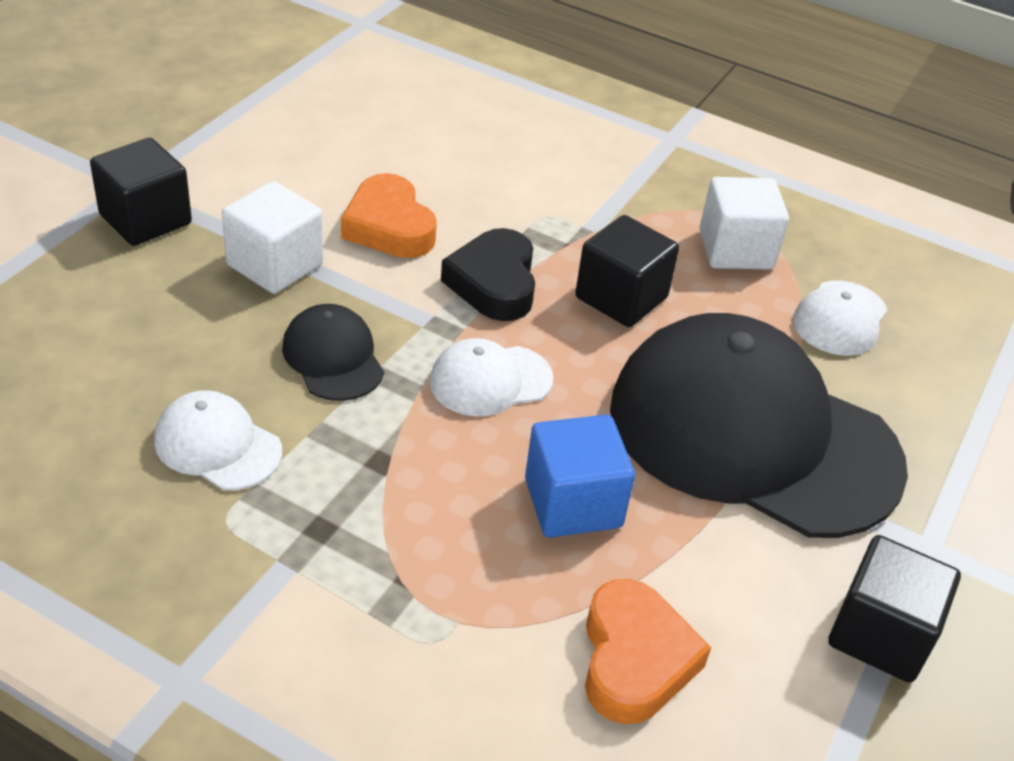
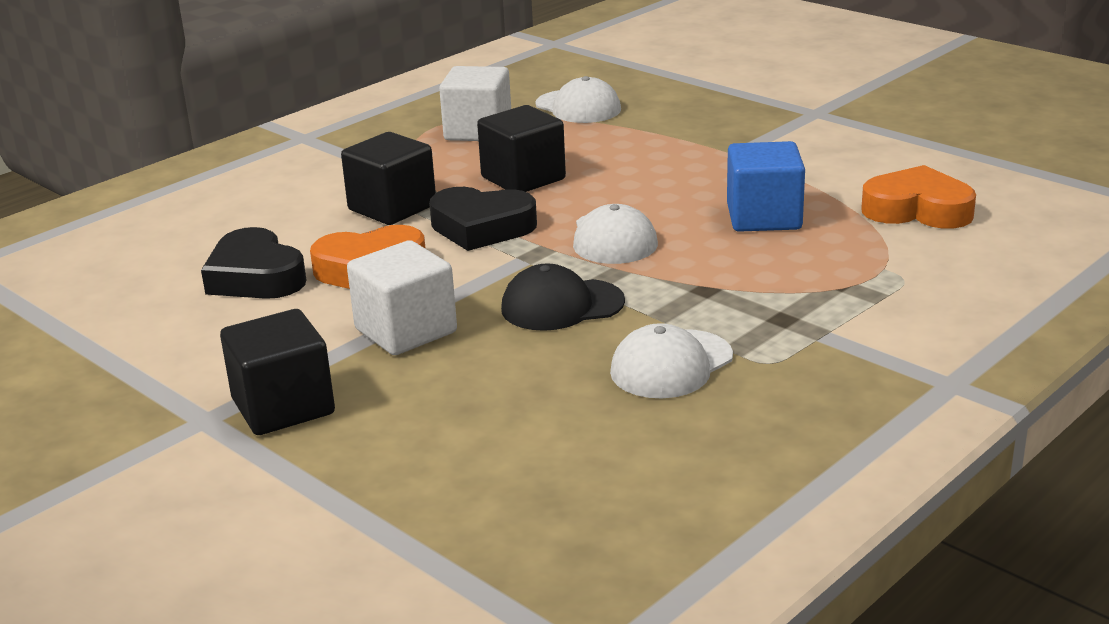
camera: 70 degrees left, 15 degrees down
black cap [610,313,908,538] -> none
black cube [828,535,961,683] -> black cube moved to [341,132,436,225]
none -> black heart [201,227,306,299]

